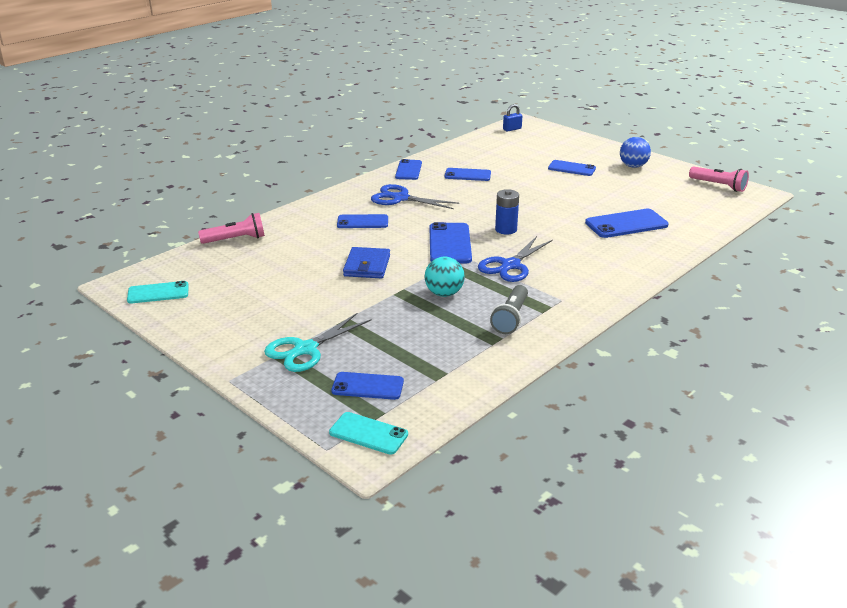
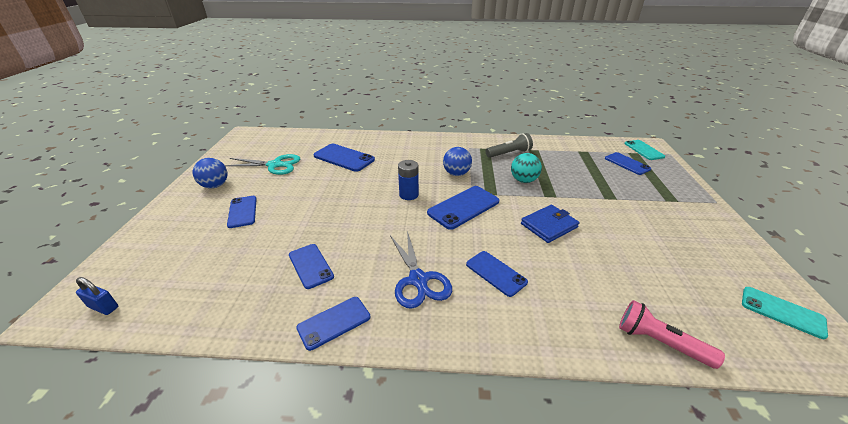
camera: 130 degrees left, 5 degrees up
turquoise scissors [264,313,372,372] -> turquoise scissors moved to [225,154,300,175]
blue scissors [478,236,553,282] -> blue ball [443,147,472,176]
pink flashlight [689,166,749,192] -> none

